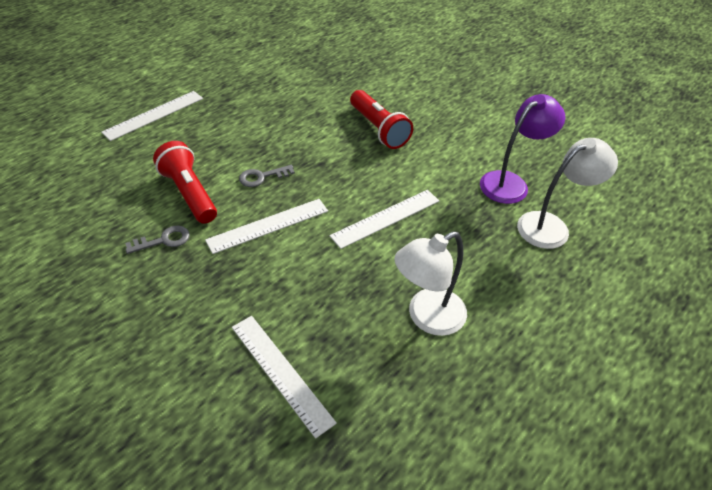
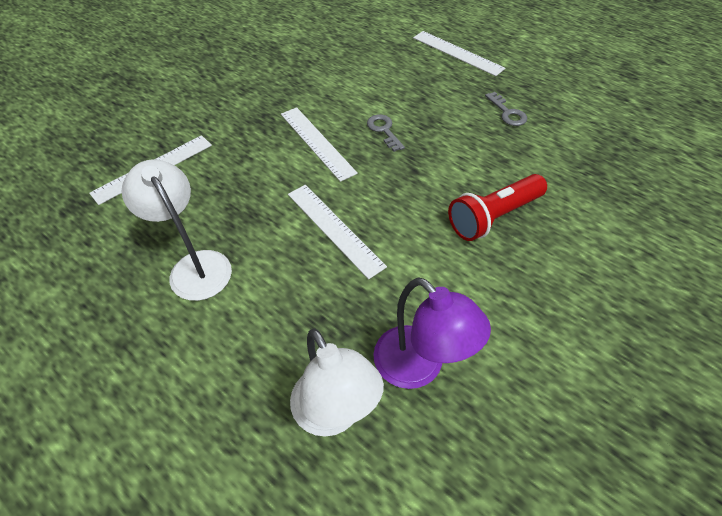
camera: 90 degrees right, 5 degrees up
grey key [125,226,190,254] -> grey key moved to [485,92,527,126]
red flashlight [153,141,217,224] -> none

